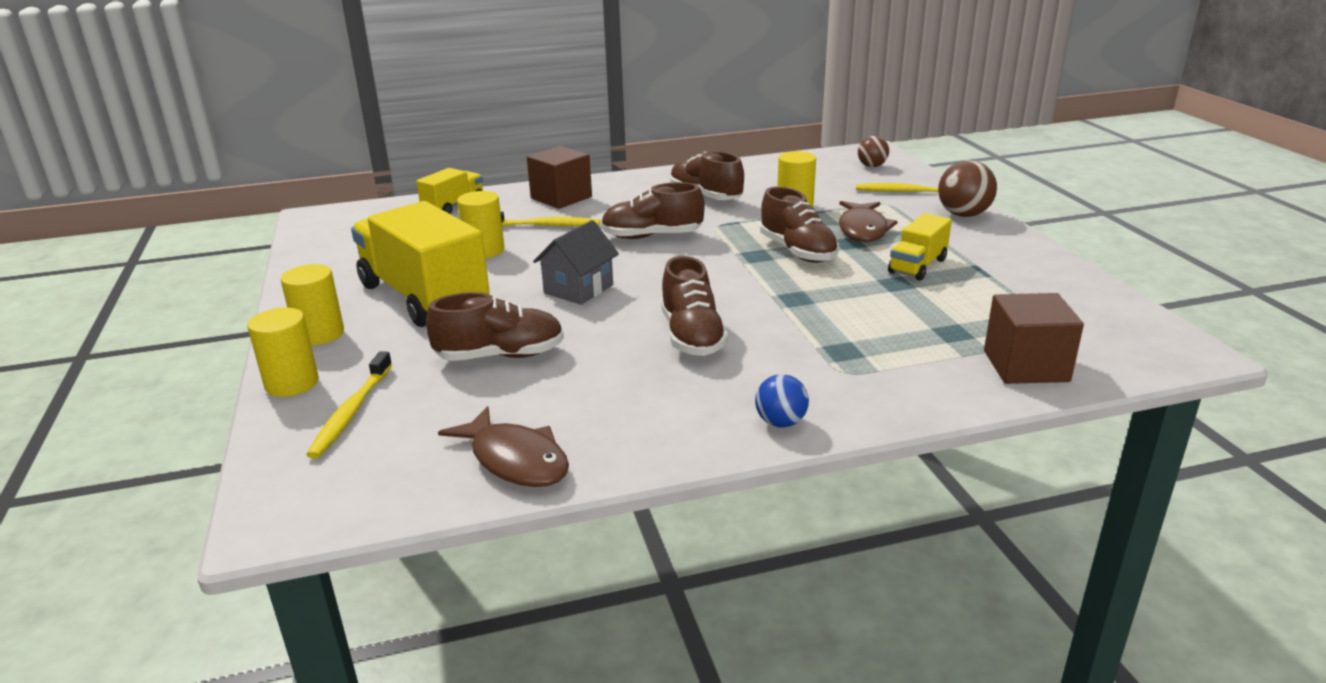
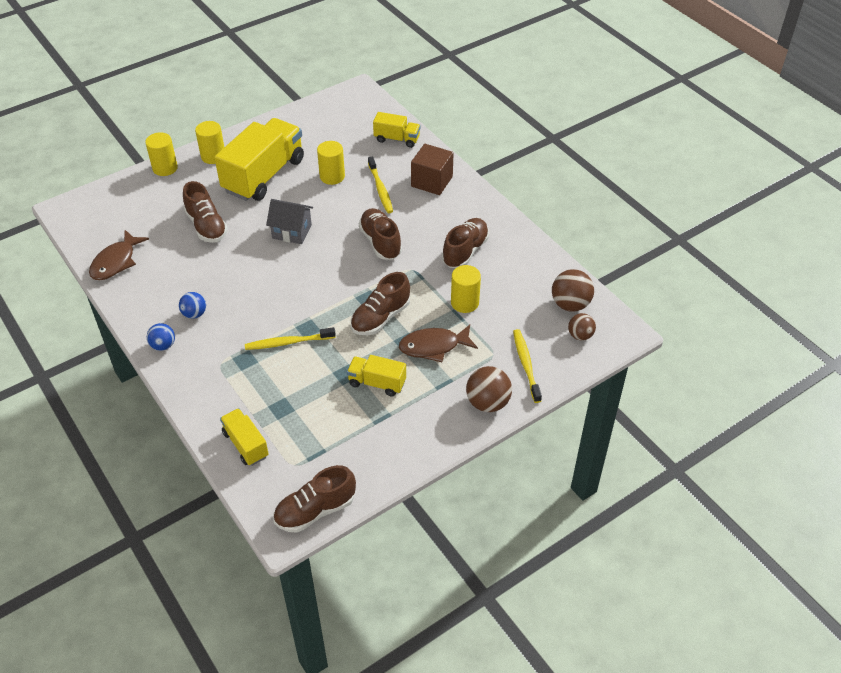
camera: 70 degrees right, 20 degrees up
yellow toothbrush [306,351,392,459] -> yellow toothbrush moved to [245,327,336,350]
brown shoe [661,256,728,356] -> brown shoe moved to [273,465,356,533]
brown cube [984,293,1084,384] -> yellow truck [220,408,269,466]
none -> blue ball [179,292,206,319]
none -> brown ball [552,269,594,312]

